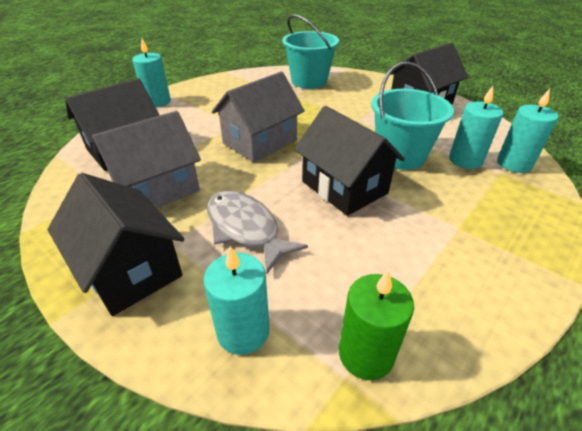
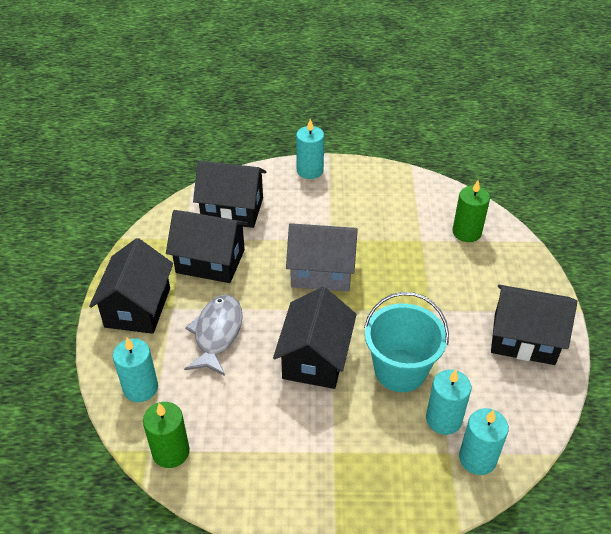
camera: 50 degrees right, 5 degrees up
grey house [92,111,201,208] -> black house [166,210,248,283]
turquoise bucket [282,14,339,89] -> green candle [453,180,490,242]

